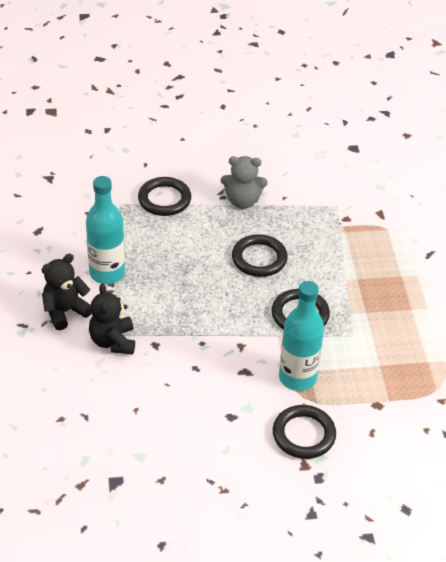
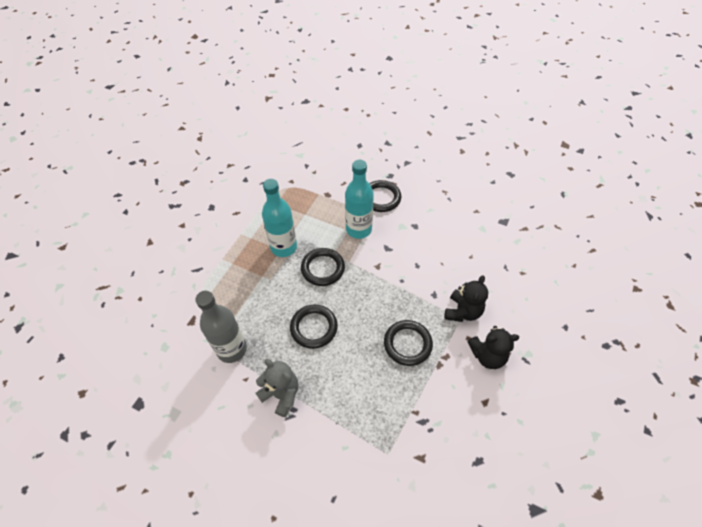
camera: 145 degrees left, 10 degrees up
turquoise bottle [86,176,125,284] -> turquoise bottle moved to [262,179,297,257]
black ring [138,177,191,216] -> black ring moved to [384,320,433,366]
none -> grey bottle [195,291,247,363]

